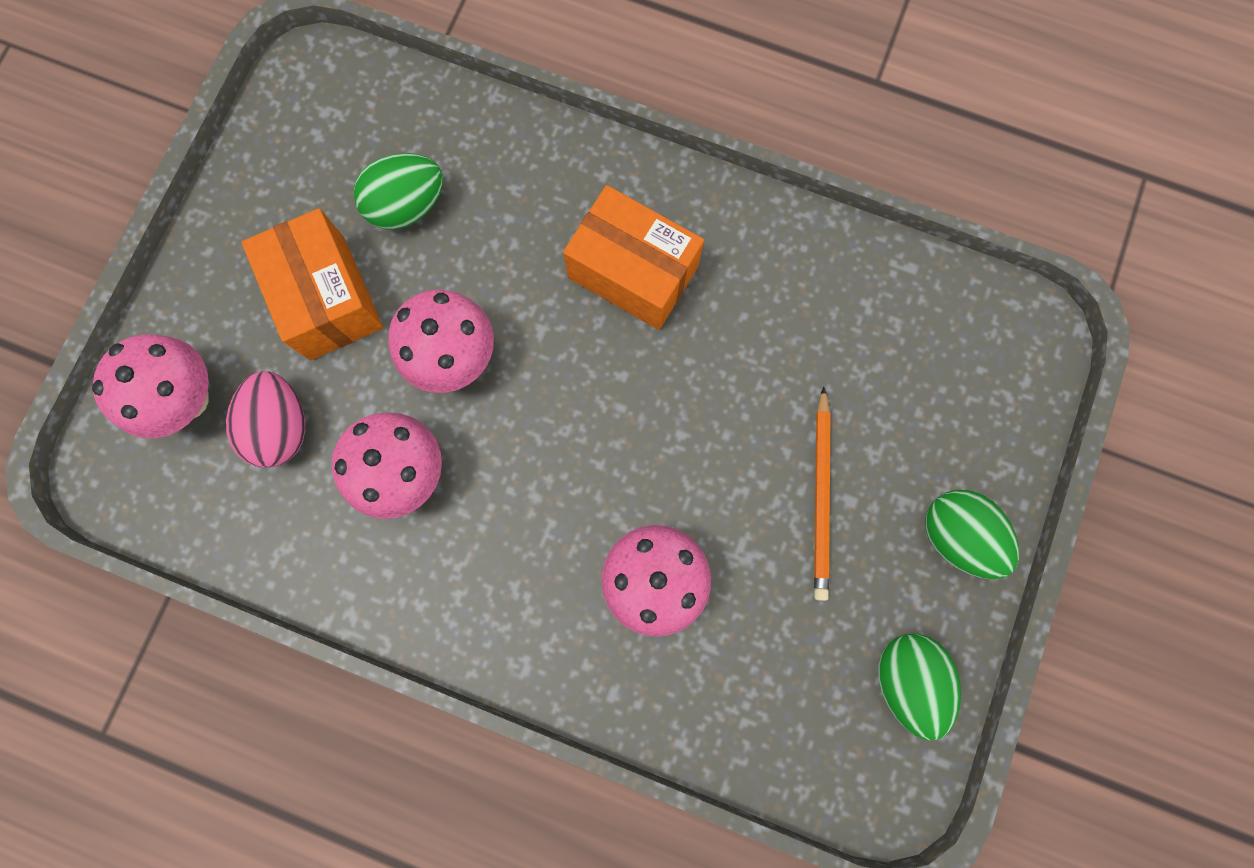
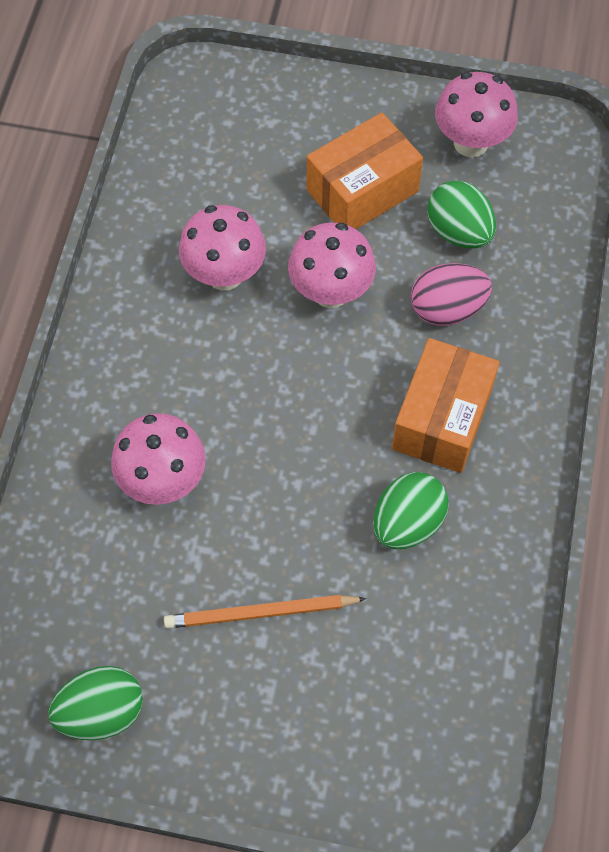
camera: 80 degrees right, 15 degrees down
pink mushroom [92,334,209,438] -> pink mushroom moved to [435,72,518,157]
pink egg [226,371,305,468] -> pink egg moved to [411,263,492,326]
green egg [925,490,1019,579] -> green egg moved to [373,472,449,549]

